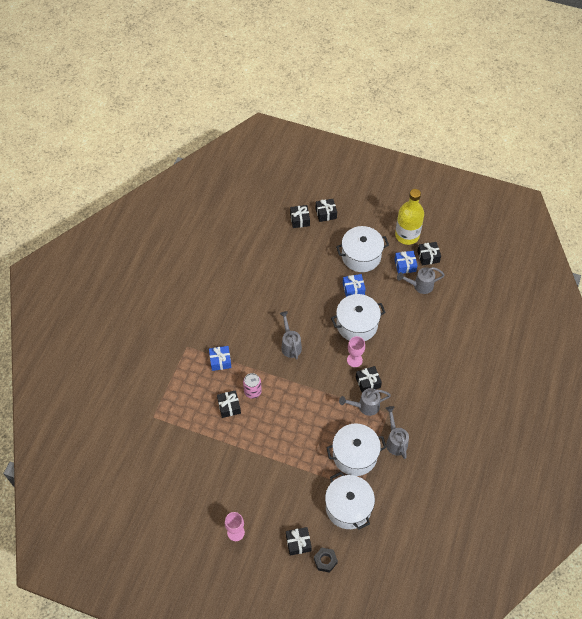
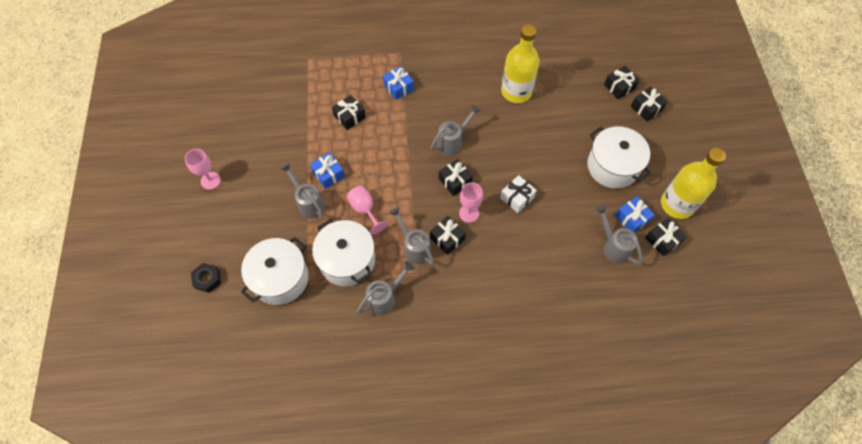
camera: 65 degrees right, 5 degrees up
pink can [243,373,262,399] -> none
black gift [286,527,312,556] -> black gift moved to [439,159,473,196]
white pot [331,294,386,341] -> white gift [500,175,537,213]
blue gift [343,274,366,297] -> blue gift moved to [310,152,345,189]
none -> grey watering can [280,163,325,219]
none -> pink goblet [347,186,388,235]
none -> yellow bottle [501,25,540,103]

